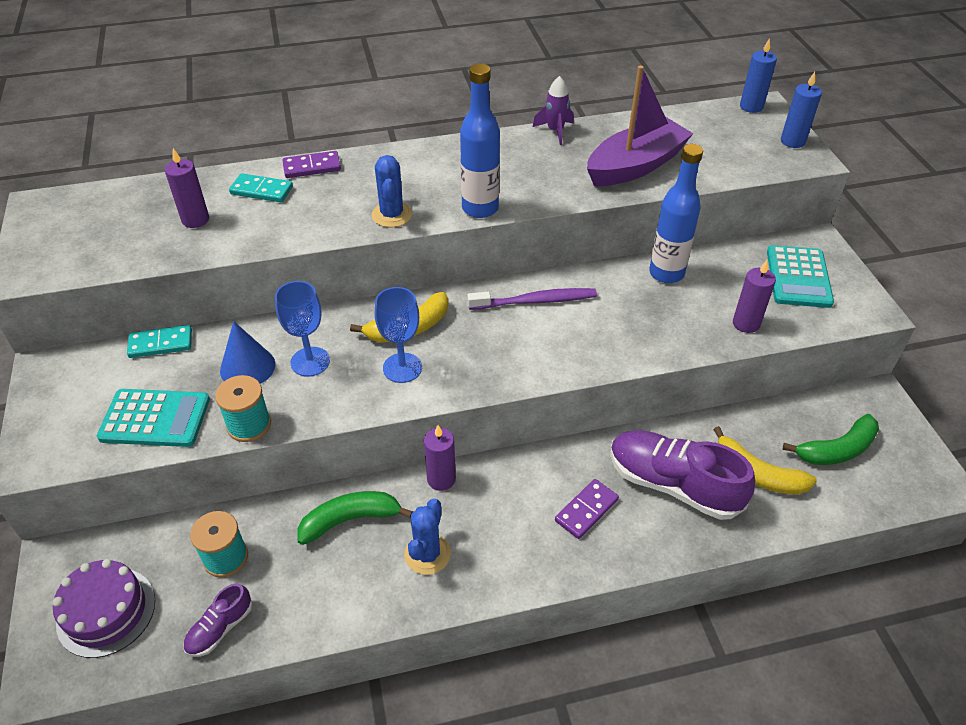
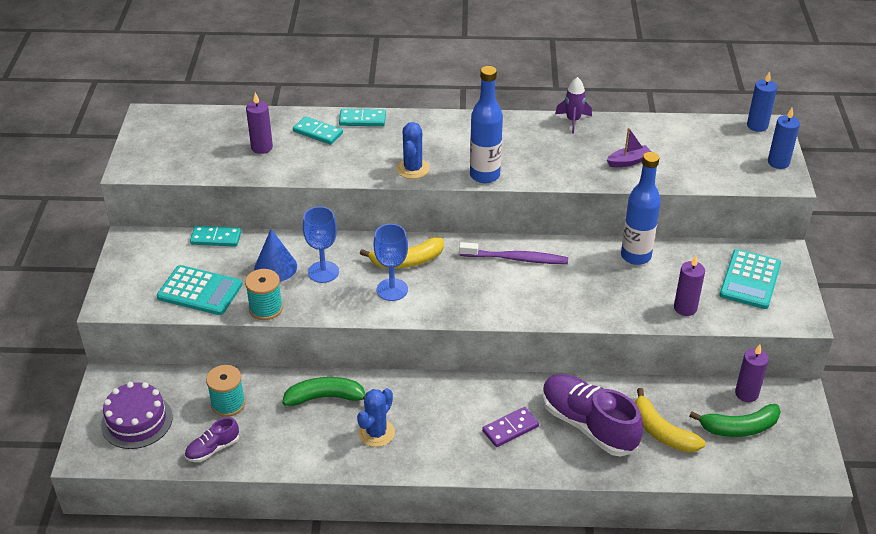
camera: 15 degrees right, 5 degrees down
purple domino [282,151,341,178] -> turquoise domino [339,109,386,126]
purple candle [424,425,456,491] -> purple candle moved to [735,344,769,402]
purple boat [587,66,693,186] -> purple boat [607,128,651,167], size x0.45

